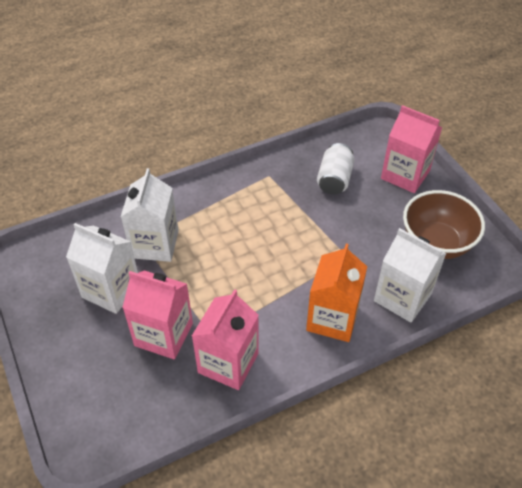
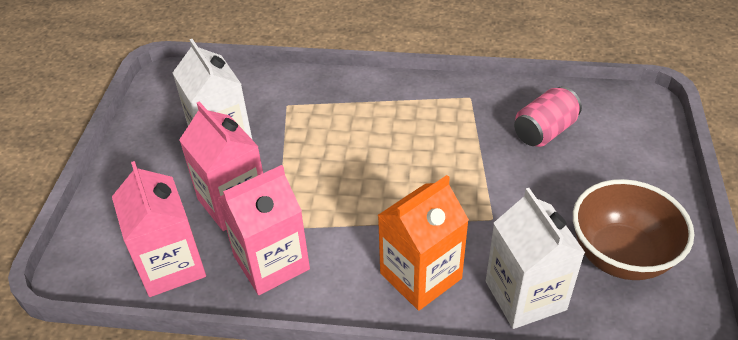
camera: 35 degrees right, 5 degrees down
white carton [121,168,179,262] -> none
white can [317,143,355,195] -> pink can [514,86,582,147]
pink carton [381,105,442,193] -> pink carton moved to [112,161,206,297]

